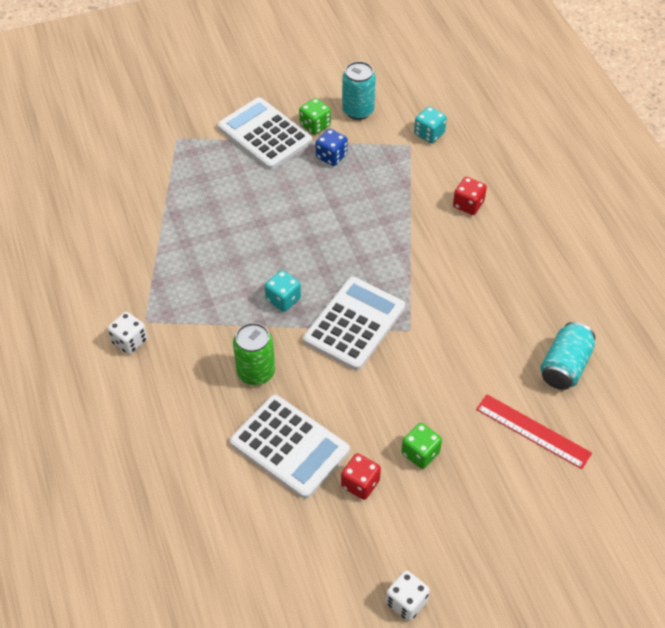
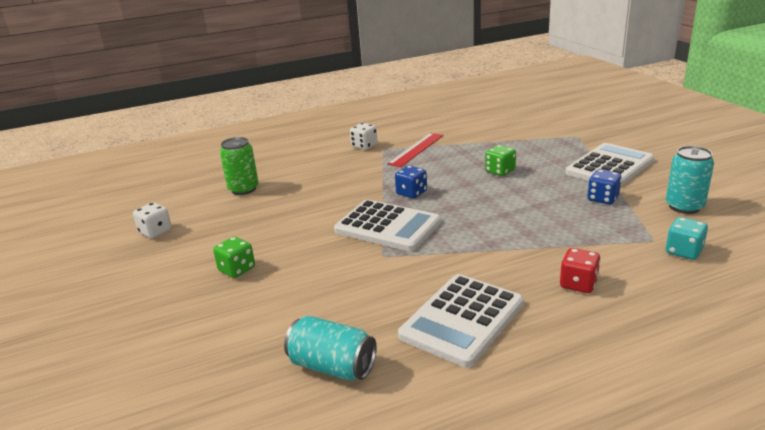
camera: 90 degrees right, 25 degrees down
white calculator [230,395,350,499] -> white calculator moved to [398,274,524,368]
green can [233,323,275,385] -> green can moved to [220,137,259,195]
turquoise dice [265,270,301,312] -> blue dice [395,166,427,199]
green dice [299,98,331,135] -> green dice moved to [485,145,516,176]
red dice [341,453,381,500] -> none
white dice [386,570,430,621] -> white dice moved to [133,202,172,238]
red ruler [476,394,592,469] -> red ruler moved to [387,133,443,167]

